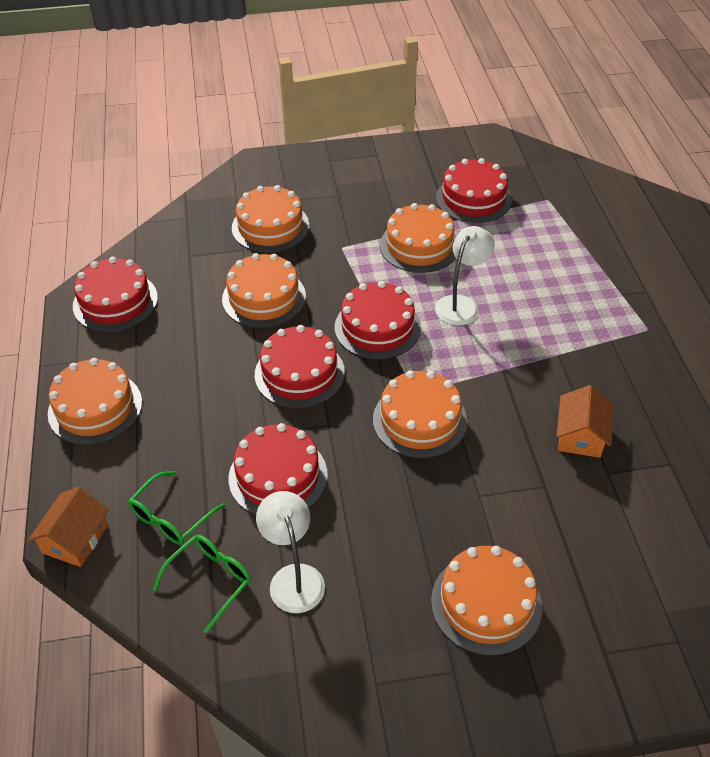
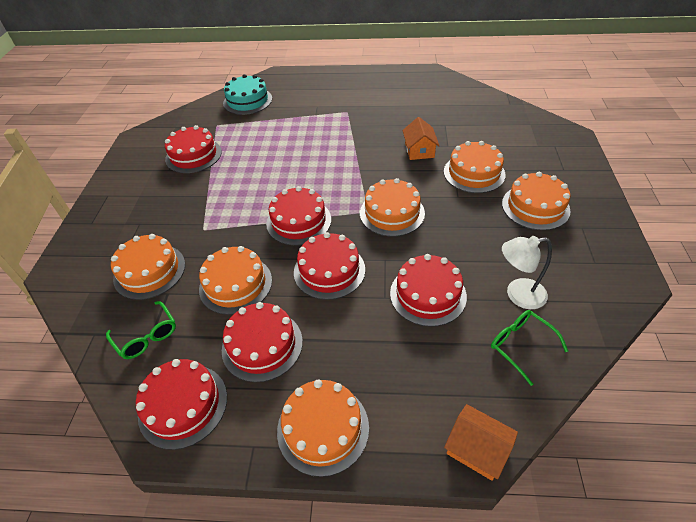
camera: 75 degrees left, 0 degrees up
green glasses [128,471,225,545] -> green glasses moved to [106,301,176,359]
orange cake [380,203,456,273] -> orange cake moved to [444,141,506,193]
white lamp [435,226,495,325] -> none
orange house [556,385,613,458] -> orange house turned 60 degrees clockwise [402,117,439,160]
none -> red cake [222,302,303,382]
none -> turquoise cake [223,74,272,115]

